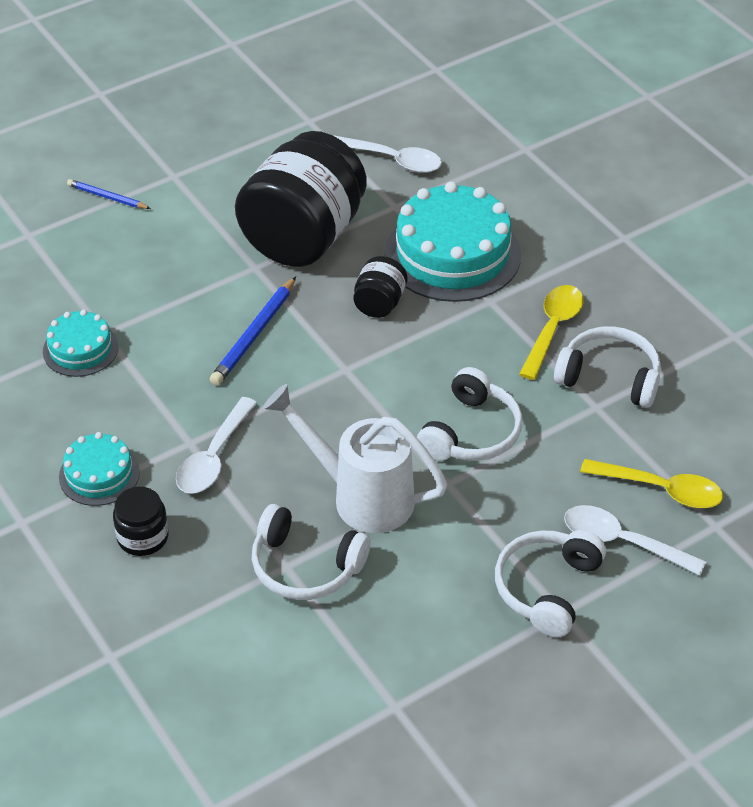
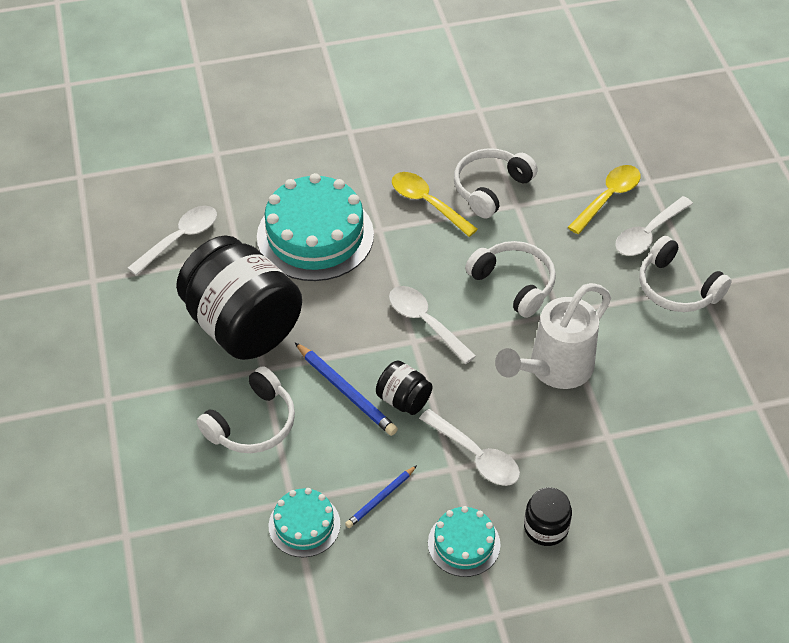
camera: 70 degrees left, 5 degrees up
blue pencil [67,179,151,209] -> blue pencil moved to [345,465,417,528]
white headphones [252,504,370,600] -> white headphones moved to [197,366,295,453]
black jar [353,256,407,318] -> black jar moved to [376,360,432,415]
none -> white spoon [389,286,476,364]

